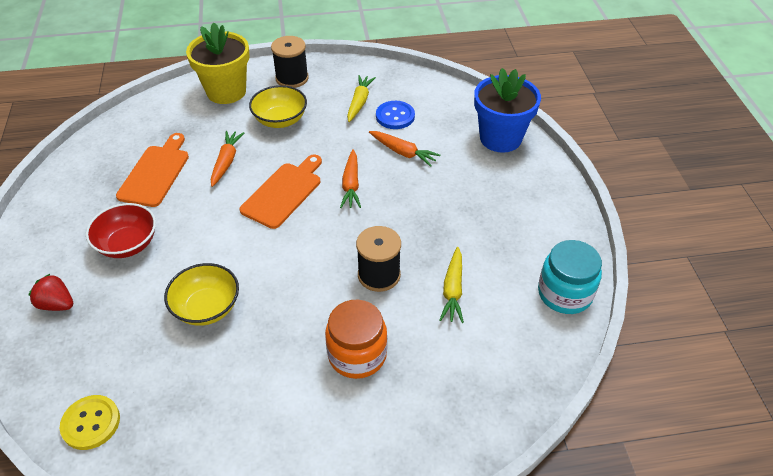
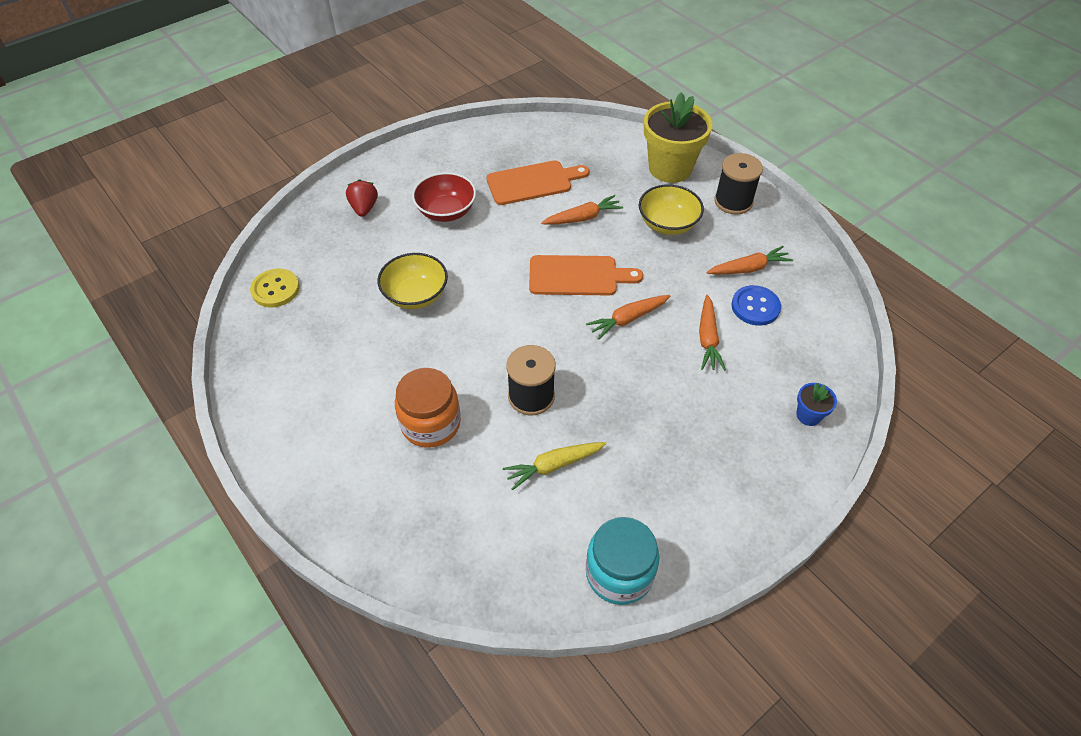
camera: 60 degrees right, 5 degrees up
yellow carrot [347,75,376,122] -> orange carrot [707,246,793,274]
blue flower pot [474,68,541,153] -> blue flower pot [796,382,837,426], size x0.44

